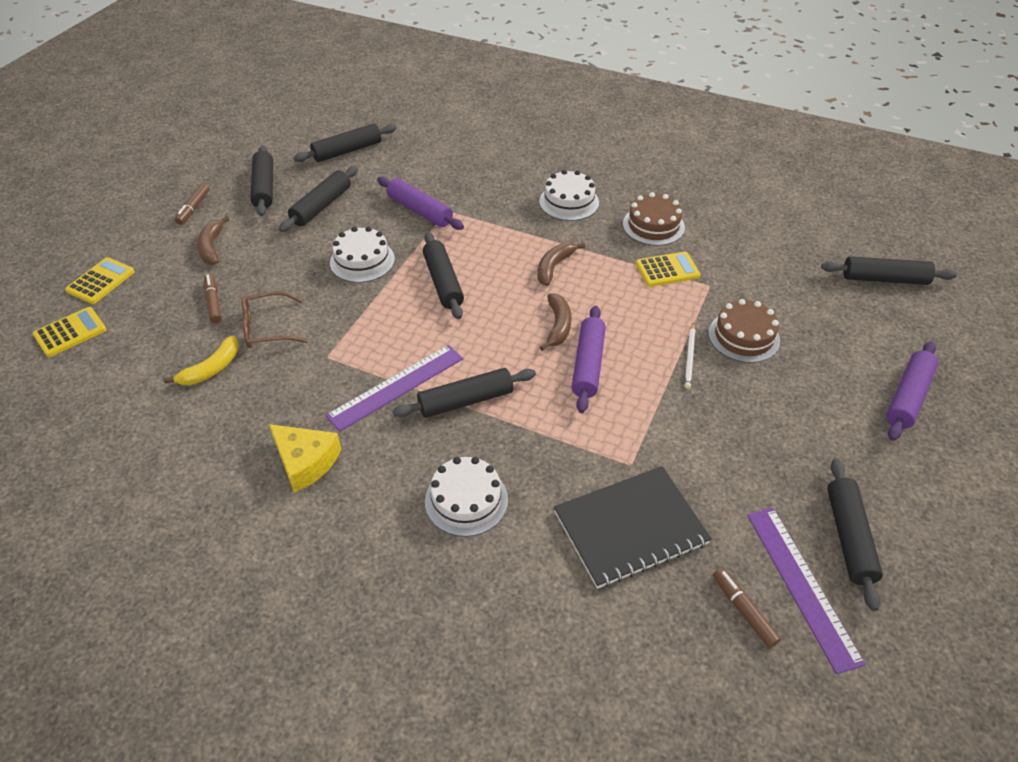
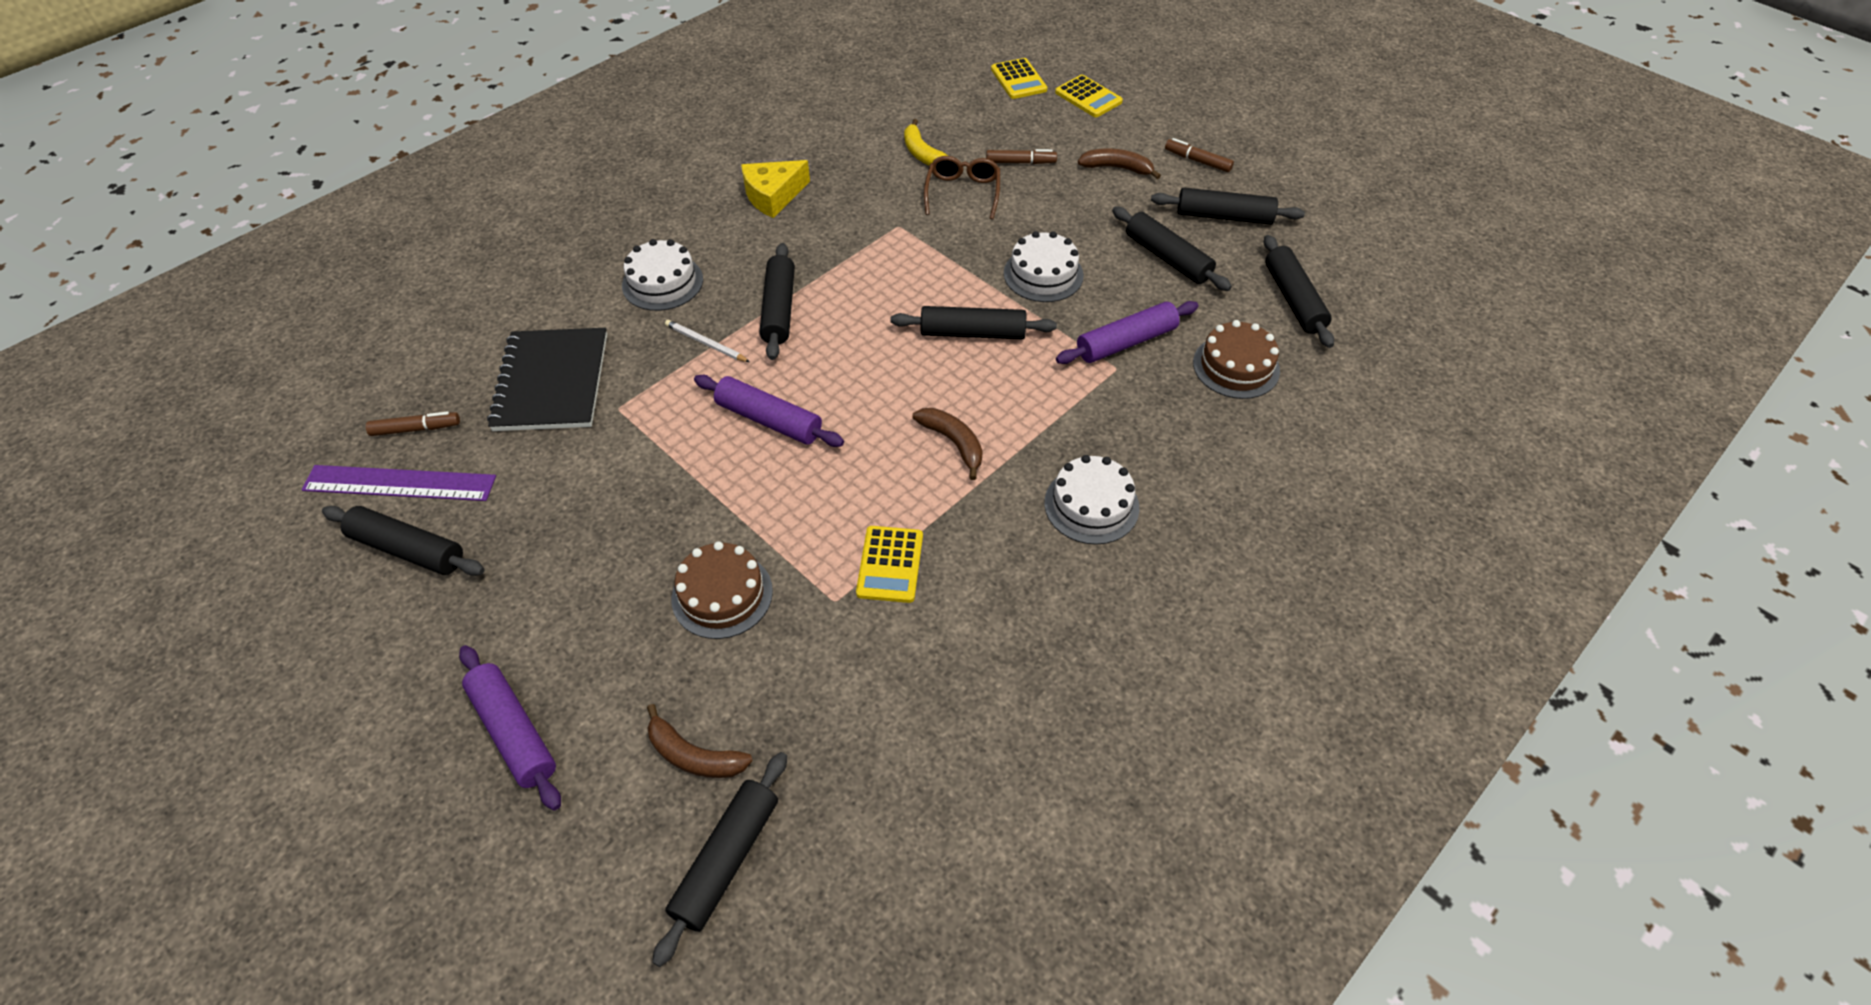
camera: 110 degrees right, 5 degrees up
purple ruler [326,345,463,431] -> none
brown banana [540,293,572,351] -> brown banana moved to [647,704,753,778]
brown cake [623,192,685,246] -> brown cake moved to [1193,320,1280,399]
white pencil [685,323,695,389] -> white pencil moved to [665,320,750,362]

